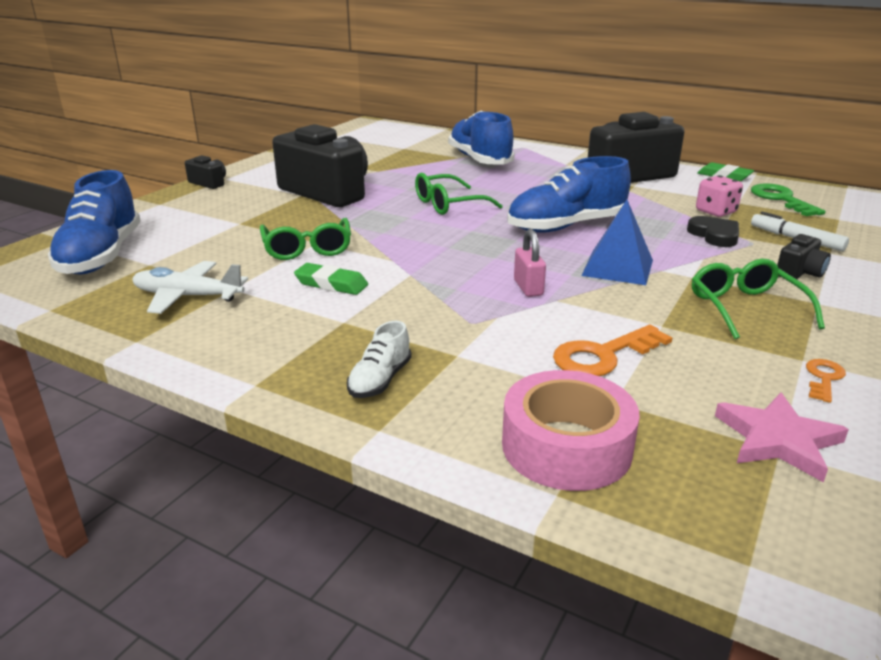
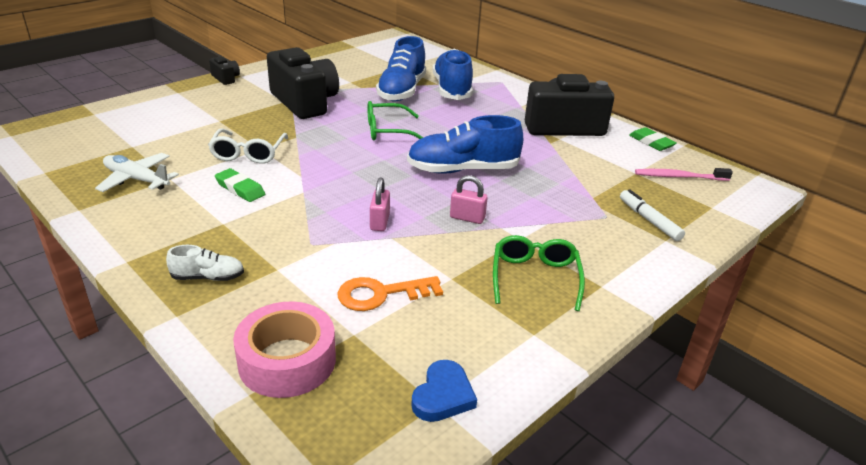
camera: 15 degrees right, 5 degrees up
blue shoe [48,170,141,274] -> blue shoe moved to [376,36,426,101]
green glasses [260,218,351,260] -> white glasses [208,128,288,164]
white shoe [347,321,412,398] -> white shoe turned 135 degrees counterclockwise [166,245,244,281]
blue pyramid [581,200,653,285] -> pink padlock [450,175,488,224]
black heart [687,216,739,247] -> none
pink dice [696,175,743,217] -> none
pink star [715,393,849,483] -> blue heart [411,360,477,422]
green key [751,183,826,216] -> pink toothbrush [635,168,733,181]
black camera [777,234,831,279] -> none
orange key [806,359,846,403] -> none

